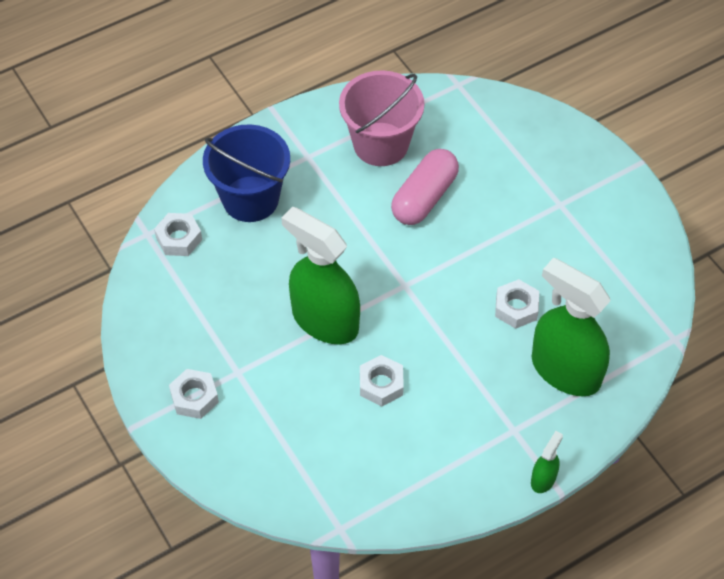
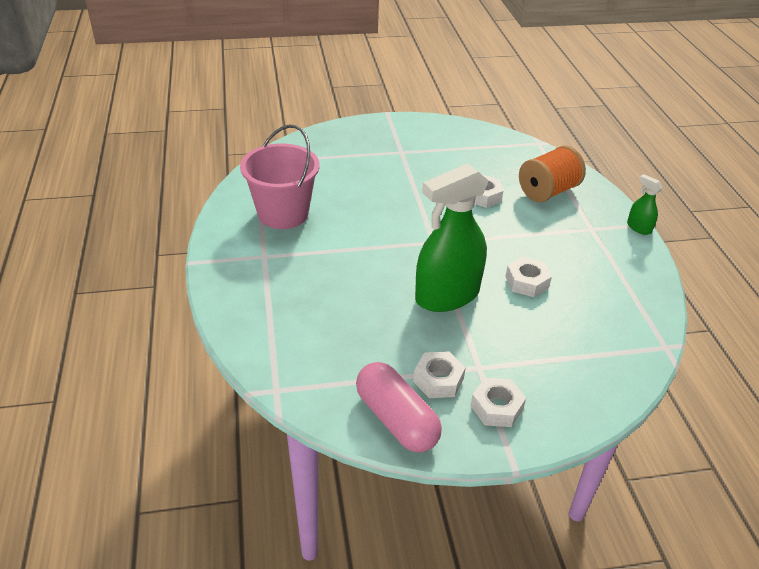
camera: 70 degrees left, 15 degrees down
white nut [154,213,202,256] -> white nut moved to [413,351,466,398]
blue bucket [203,124,290,222] -> none
pink capsule [391,149,459,225] -> pink capsule moved to [356,362,442,452]
green spray bottle [532,258,611,396] -> orange spool [519,145,586,202]

